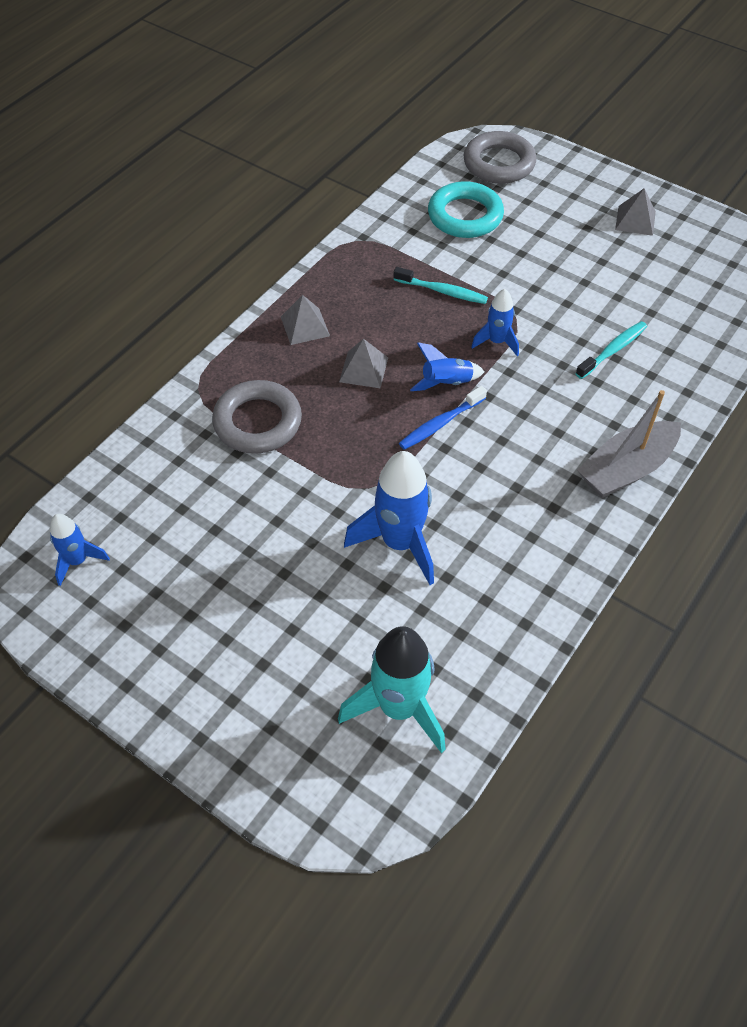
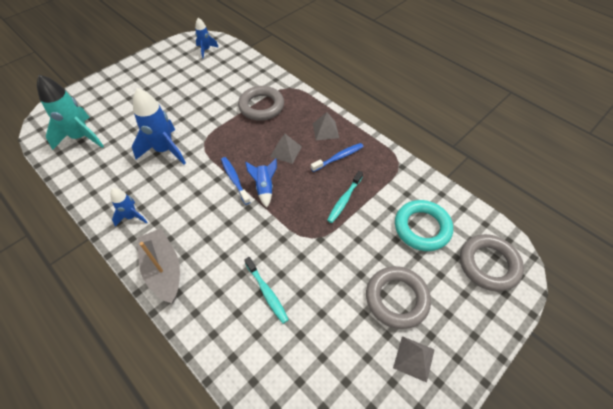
camera: 100 degrees right, 0 degrees up
blue rocket [471,289,519,356] -> blue rocket moved to [110,188,148,227]
none -> blue toothbrush [311,143,364,172]
none -> grey ring [366,266,431,329]

